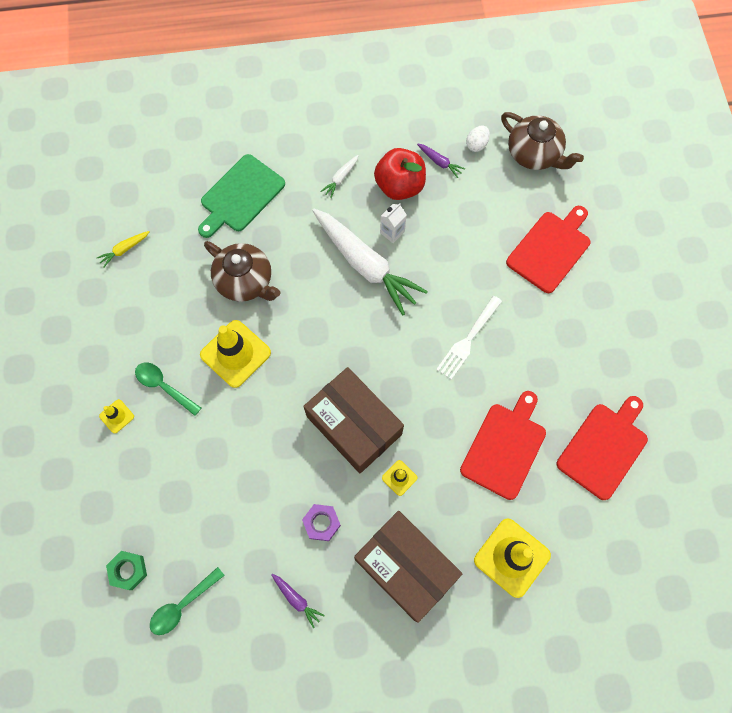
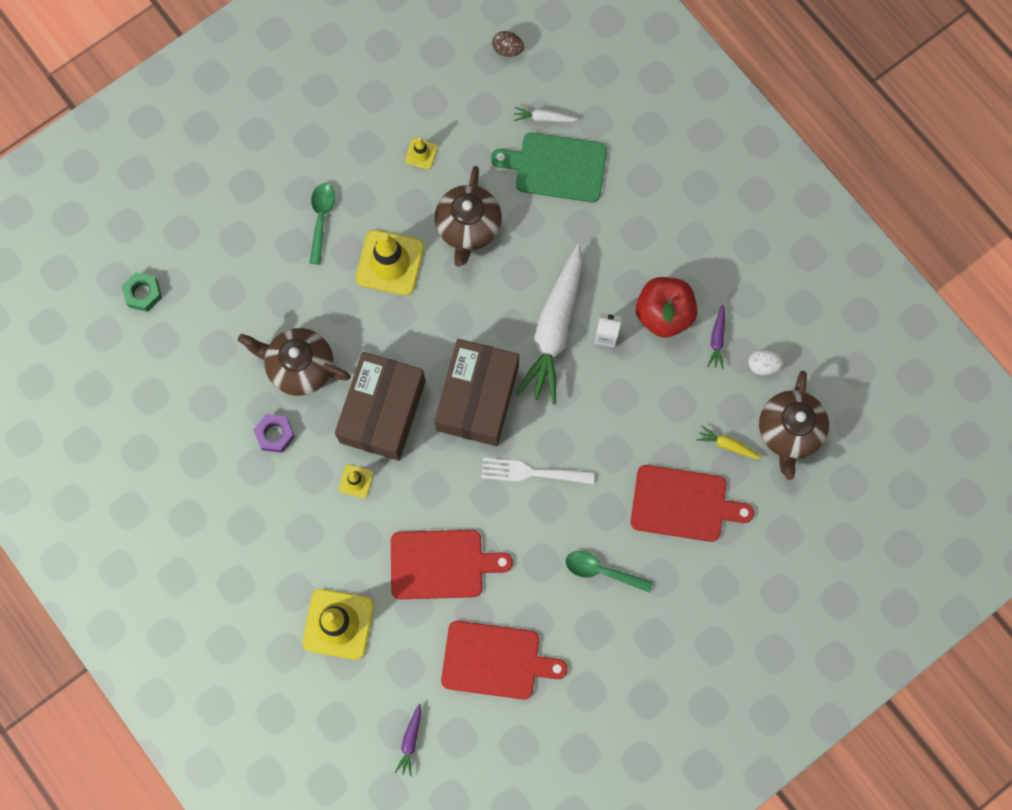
camera: 60 degrees right, 5 degrees up
yellow carrot [97,231,150,267] -> yellow carrot moved to [696,426,762,459]
yellow traffic cone [99,399,134,433] -> yellow traffic cone moved to [405,138,438,169]
green spoon [150,567,225,635] -> green spoon moved to [566,551,653,592]
purple carrot [271,574,325,628] -> purple carrot moved to [394,704,421,777]
white carrot [320,155,359,198] -> white carrot moved to [513,107,578,122]
brown box [354,511,463,623] -> brown box moved to [435,339,519,446]
none -> brown teapot [238,328,351,396]
none -> brown egg [492,31,524,57]

